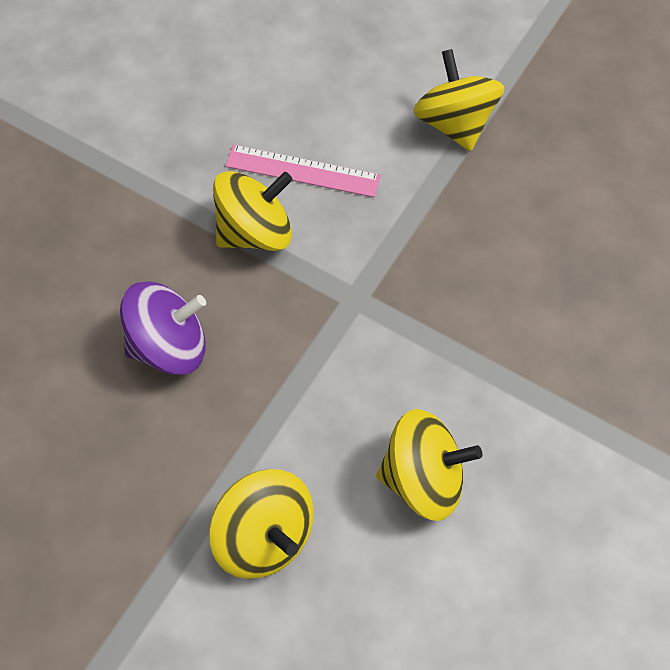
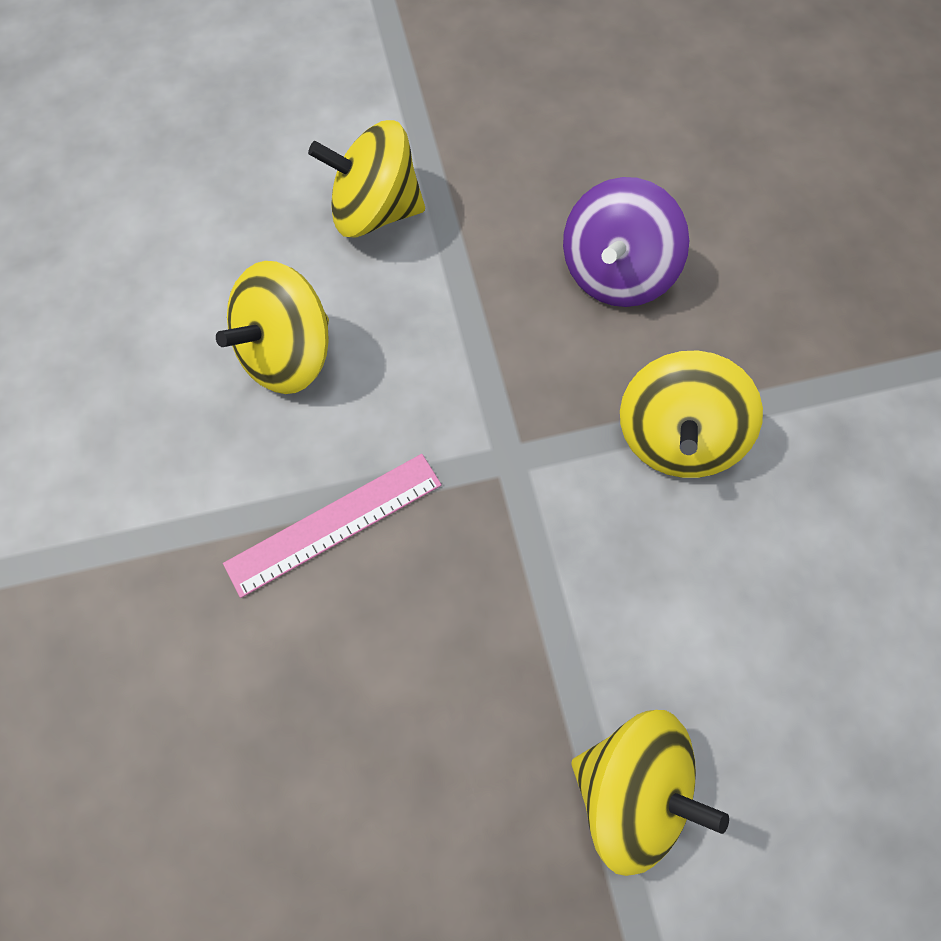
camera: 135 degrees right, 5 degrees up
pink ruler [225,145,381,197] -> pink ruler moved to [223,454,442,598]

